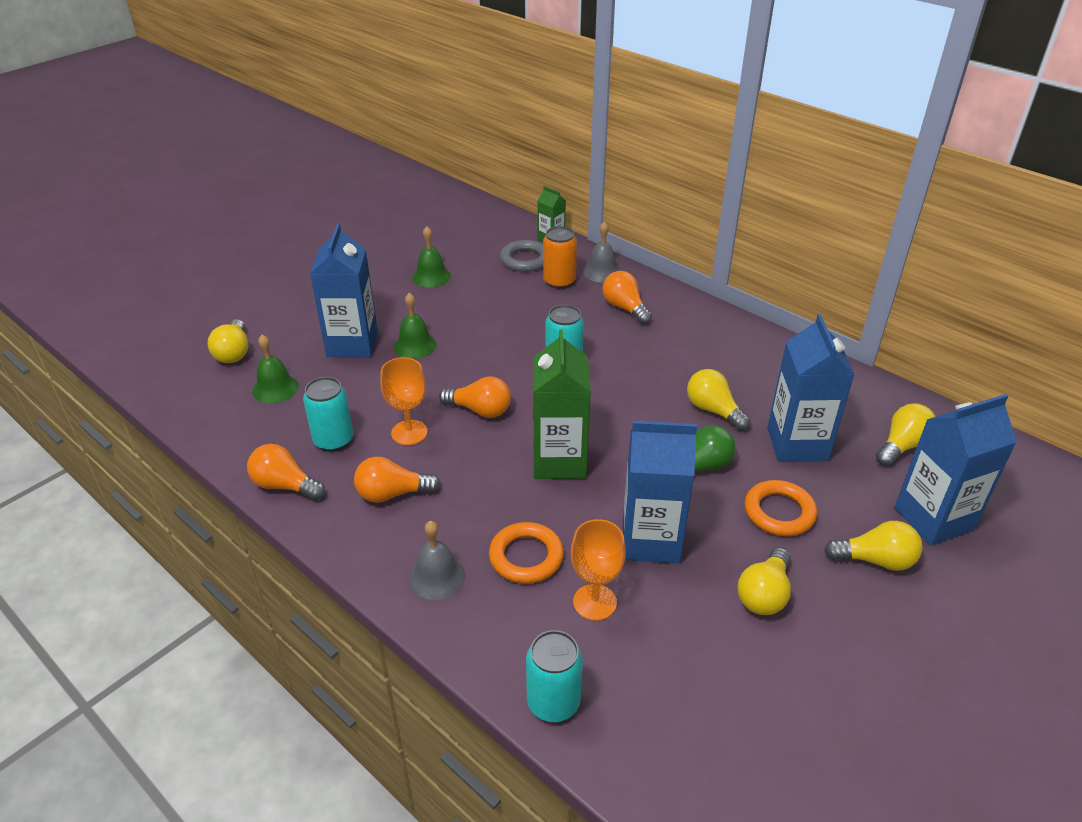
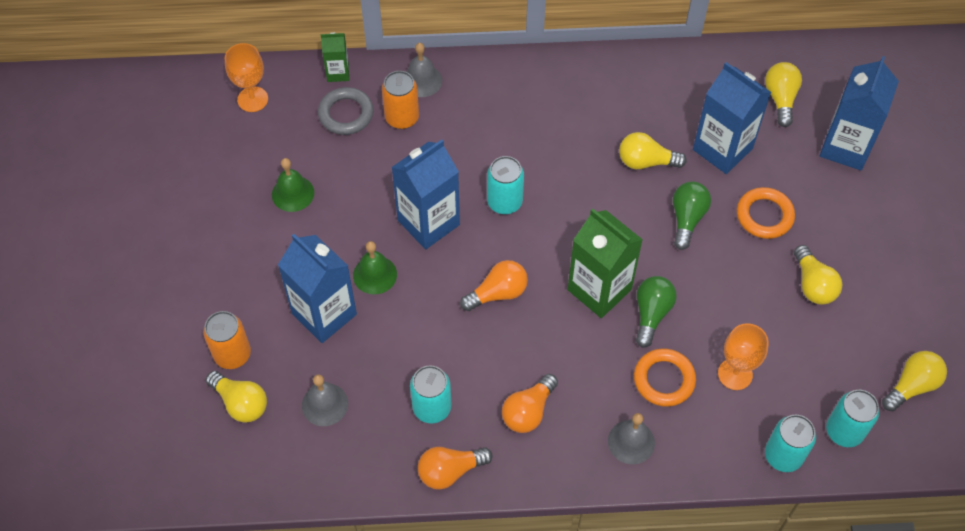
camera: 45 degrees left, 20 degrees up
green bell [252,334,299,403] -> grey bell [302,374,348,426]
orange goblet [380,357,428,445] -> orange goblet moved to [225,43,268,112]
orange light bulb [603,271,652,324] -> none
blue carton [623,421,697,564] -> blue carton moved to [391,139,460,249]
yellow light bulb [824,521,922,571] -> yellow light bulb moved to [882,351,947,412]
none -> orange can [203,311,251,369]
none -> green light bulb [636,276,677,348]
none -> turquoise can [826,390,879,447]

